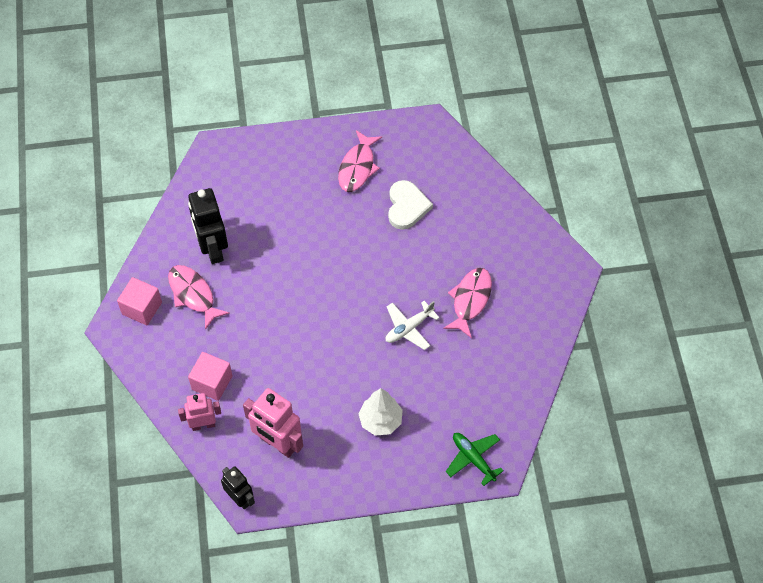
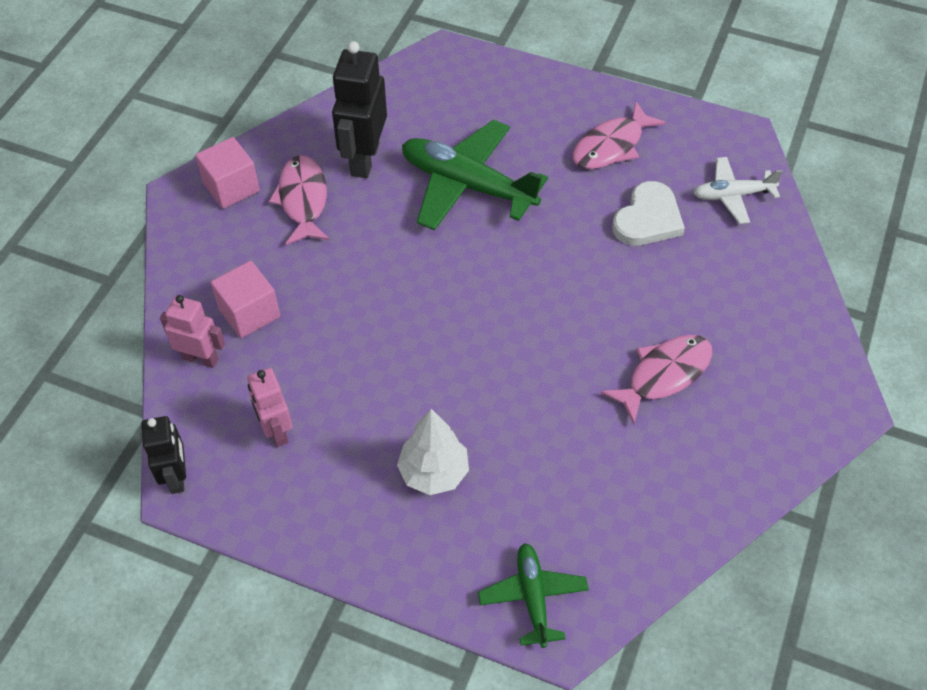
camera: 30 degrees right, 5 degrees down
pink robot [243,388,303,458] -> pink robot [247,368,292,447], size x0.62
white plane [386,301,440,350] -> white plane moved to [694,157,783,224]
none -> green plane [402,120,548,231]

